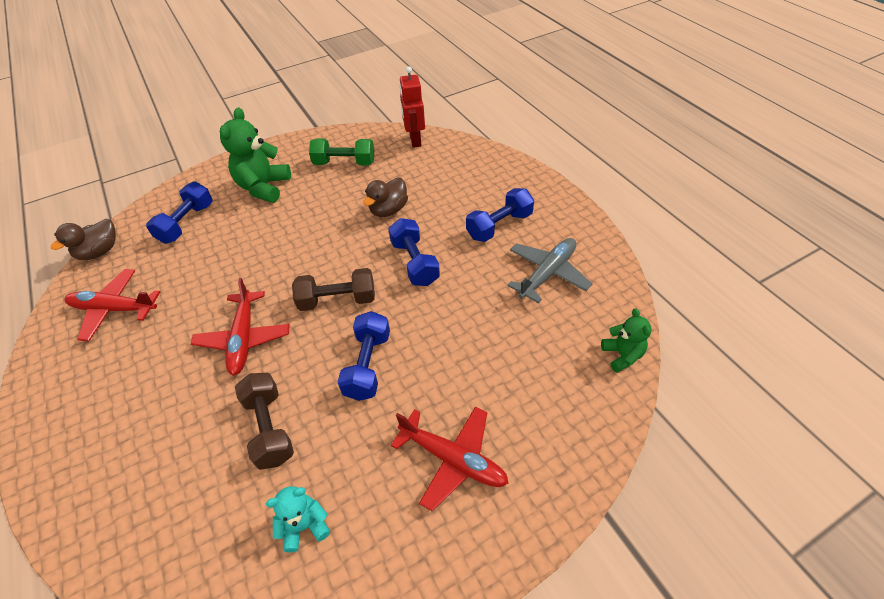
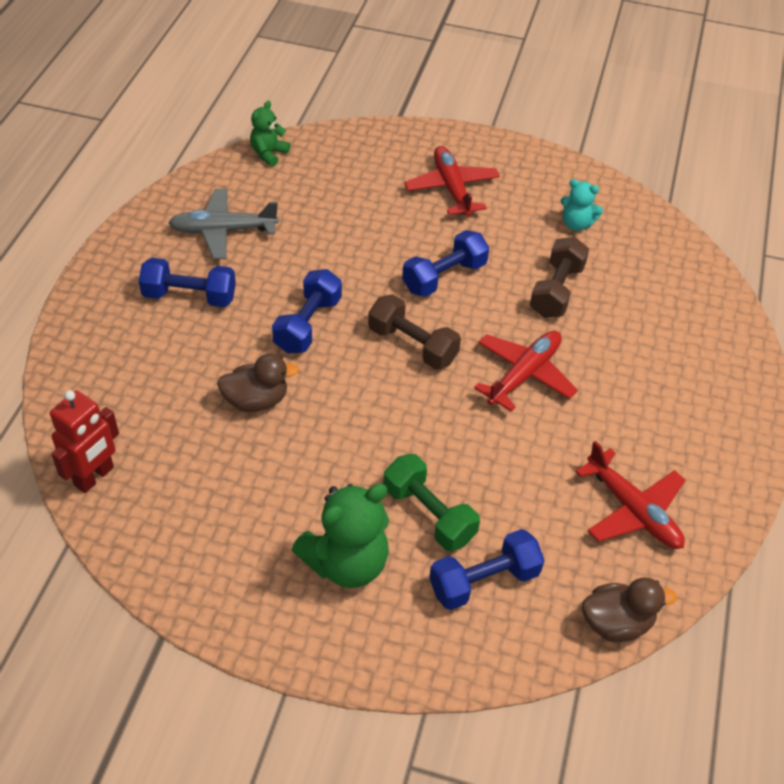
camera: 140 degrees left, 0 degrees up
green dumbbell [309,139,374,165] -> green dumbbell moved to [383,454,480,551]

